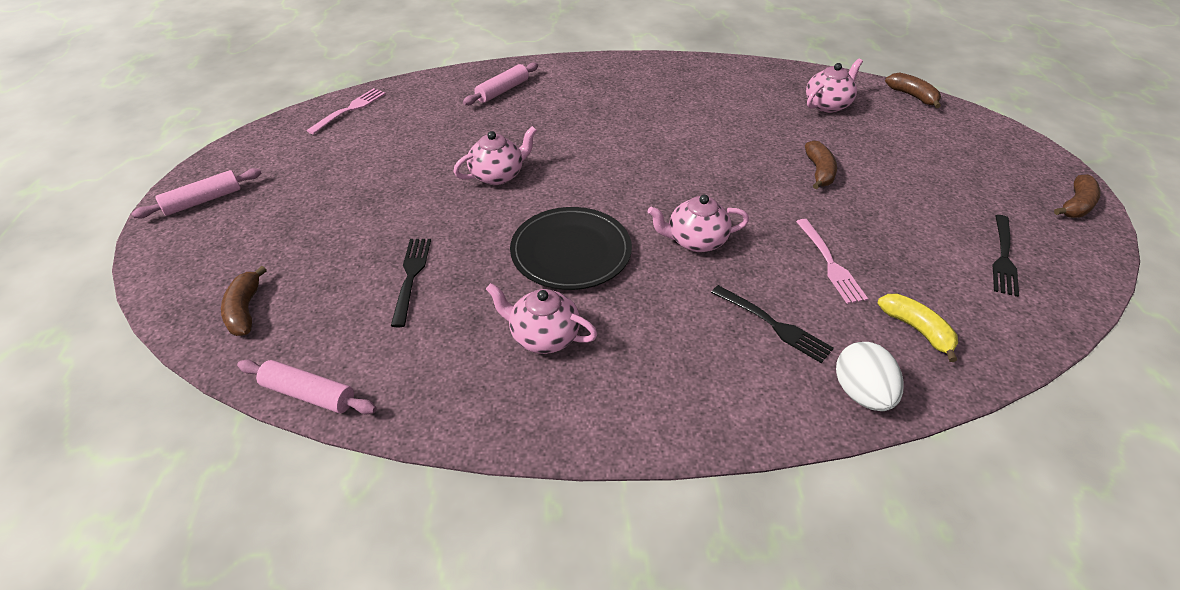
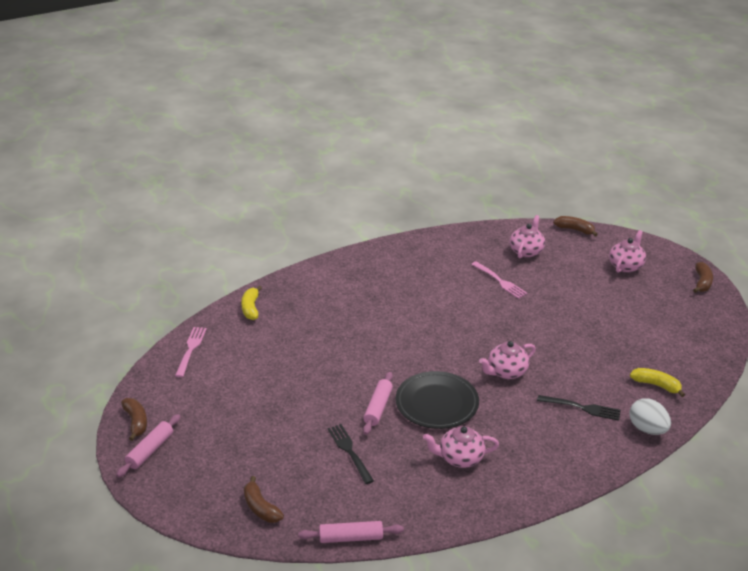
camera: 25 degrees left, 10 degrees down
pink teapot [453,126,537,185] -> pink teapot moved to [609,230,646,273]
pink rolling pin [463,62,538,105] -> pink rolling pin moved to [363,372,393,435]
pink fork [796,219,868,304] -> pink fork moved to [471,262,527,299]
brown banana [805,141,837,189] -> brown banana moved to [121,398,147,441]
black fork [993,215,1019,297] -> none
none -> yellow banana [241,286,262,320]

